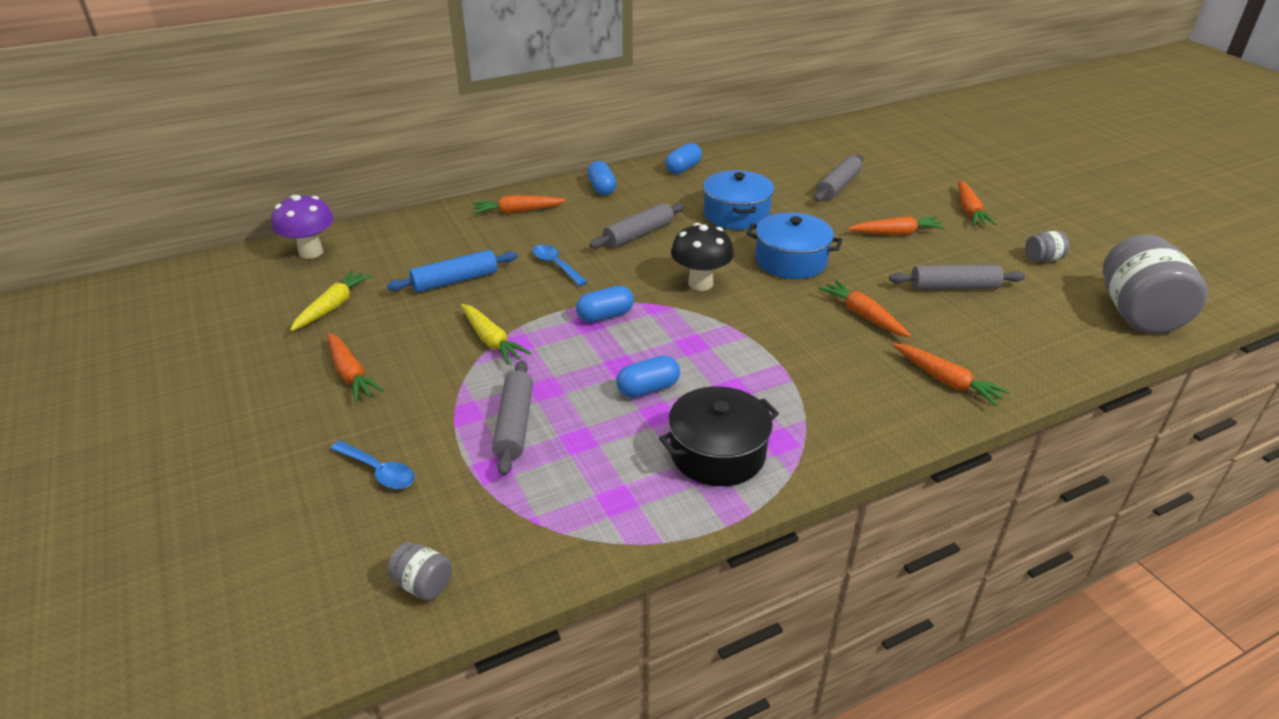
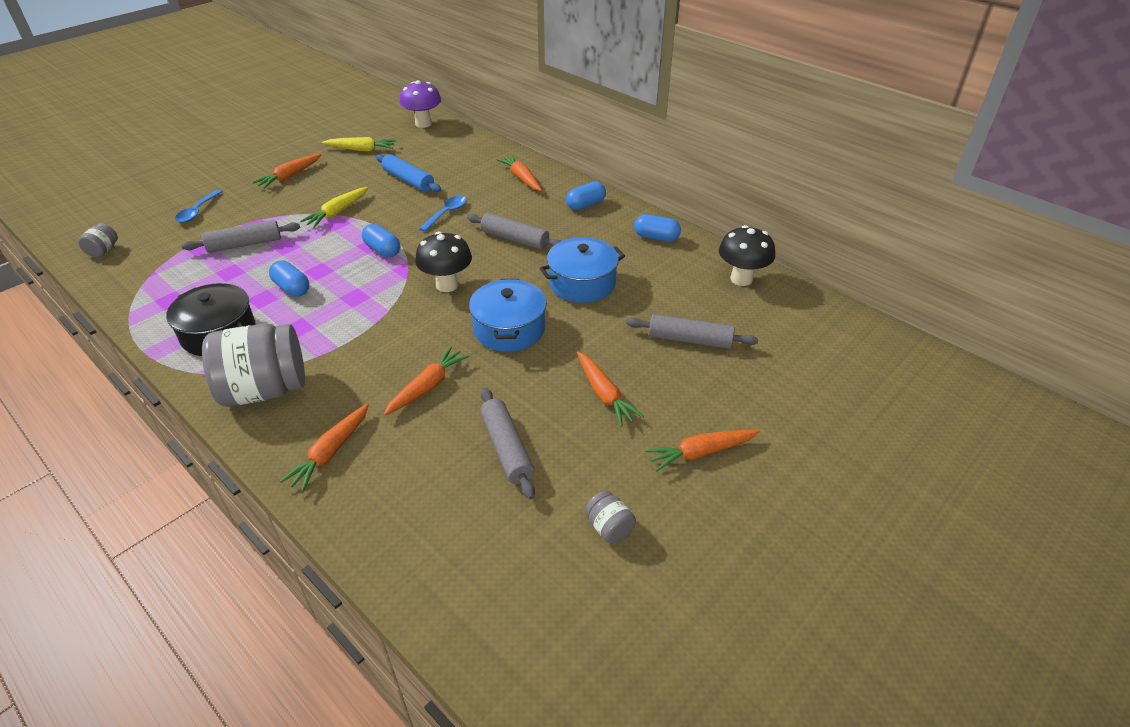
camera: 70 degrees right, 5 degrees up
grey jar [1103,234,1208,334] -> grey jar moved to [202,323,305,407]
none -> black mushroom [719,225,775,286]

